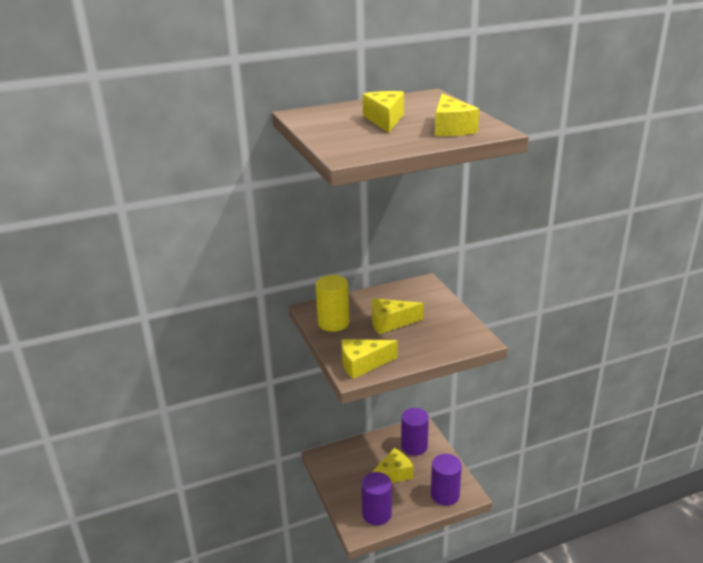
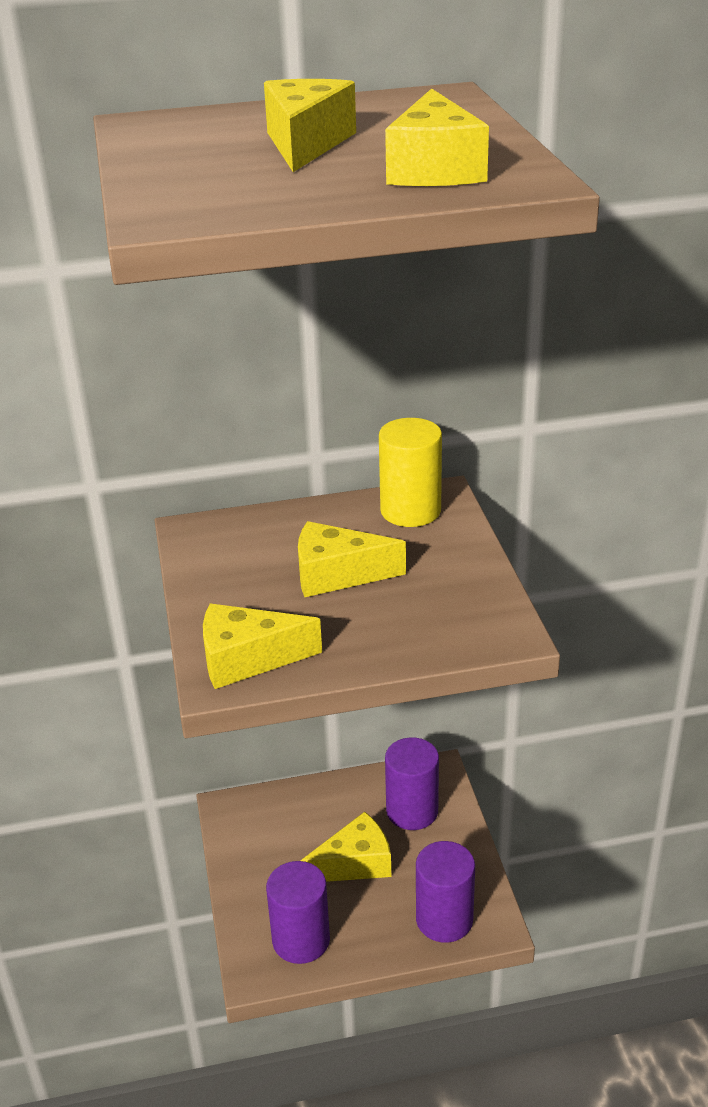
camera: 10 degrees right, 5 degrees up
yellow cylinder [315,275,349,332] -> yellow cylinder moved to [379,418,442,527]

